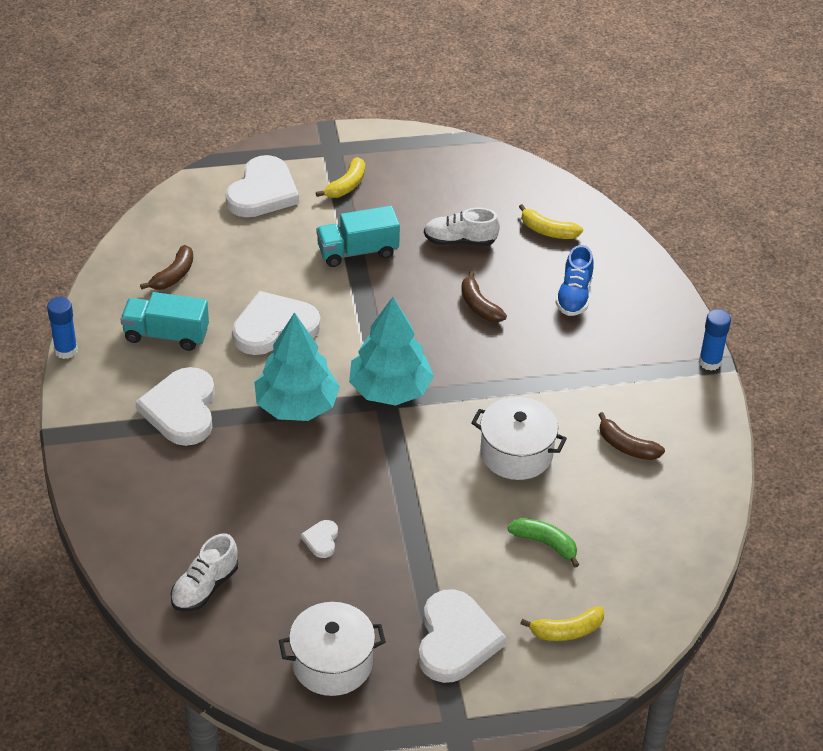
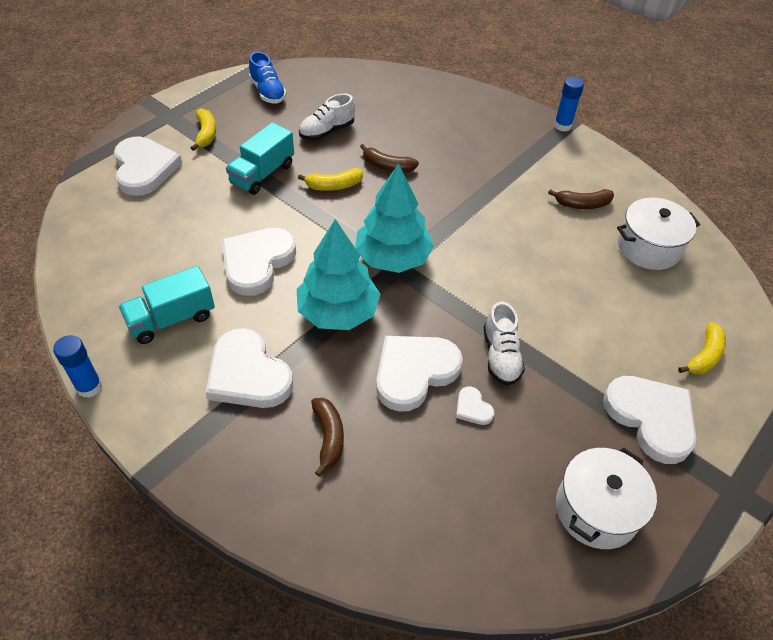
camera: 40 degrees left, 5 degrees up
brown banana [140,245,193,290] -> brown banana moved to [311,398,344,477]
white shoe [171,534,238,612] -> white shoe moved to [484,301,525,386]
white pot [471,397,567,480] -> white pot moved to [617,197,700,270]
green banana [507,518,579,567] -> none
yellow banana [519,204,583,239] -> yellow banana moved to [298,168,363,191]
blue shoe [556,245,594,316] -> blue shoe moved to [249,51,287,103]
none -> white heart [376,336,463,412]

